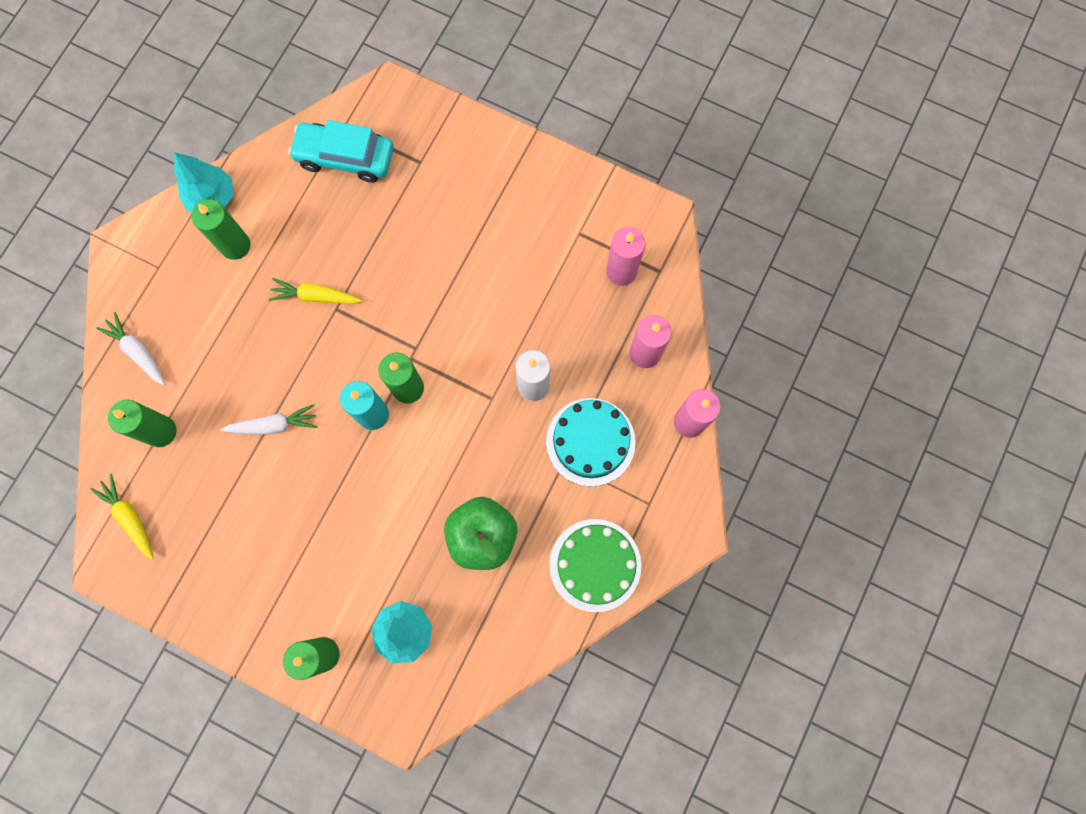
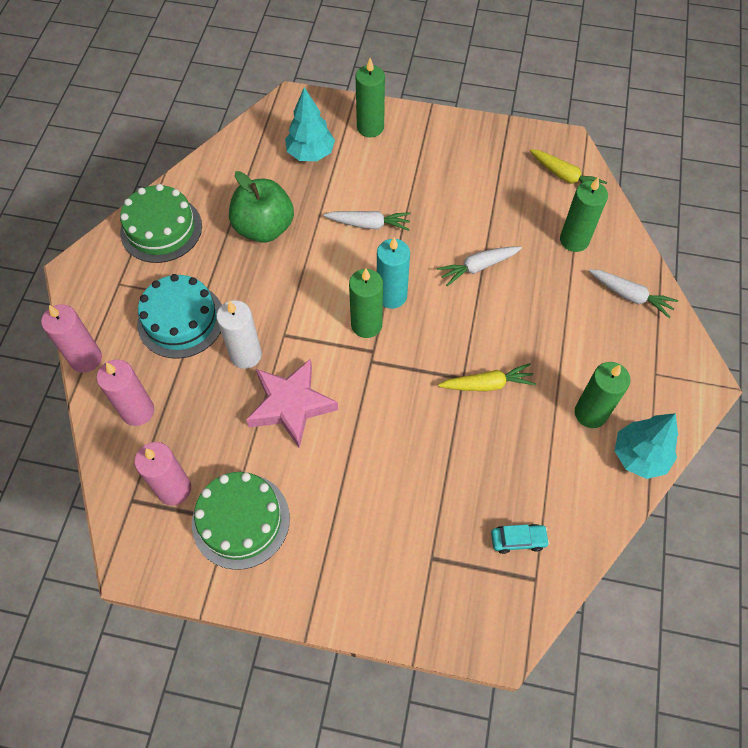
camera: 165 degrees right, 15 degrees down
turquoise car [288,120,394,183] -> turquoise car [491,524,550,554], size x0.48
none -> green cake [192,472,290,570]
none -> pink star [246,359,338,448]
none -> white carrot [324,211,411,231]

